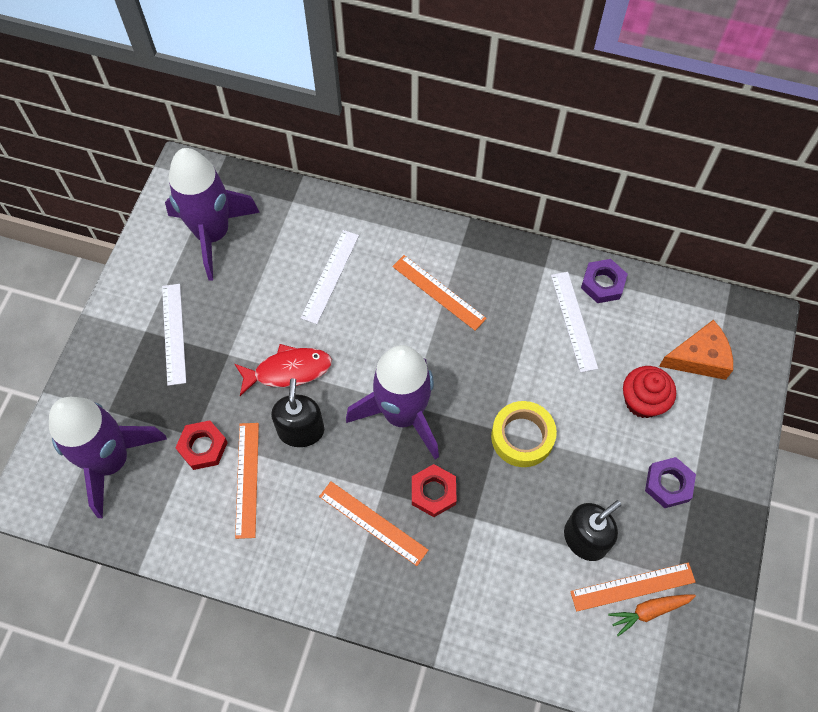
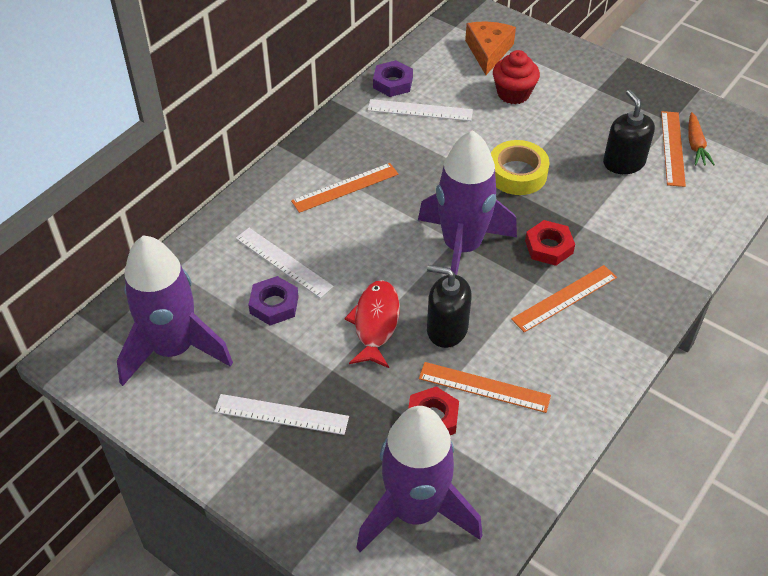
camera: 70 degrees left, 15 degrees down
purple nut [645,457,696,508] -> purple nut moved to [248,276,299,326]

